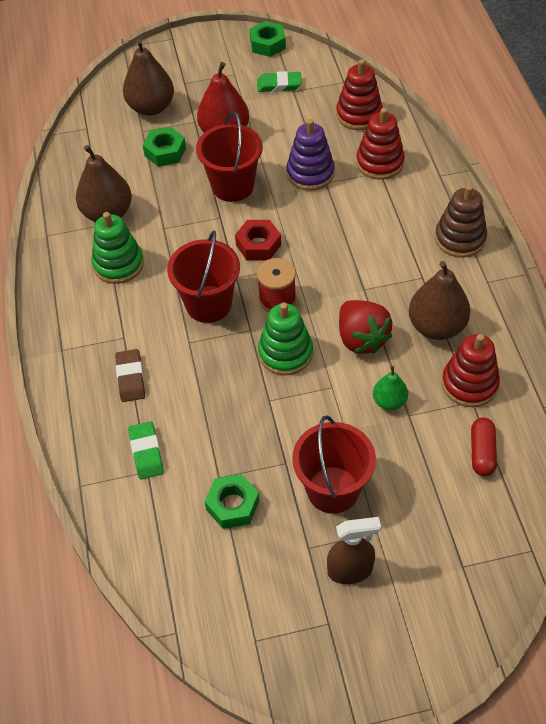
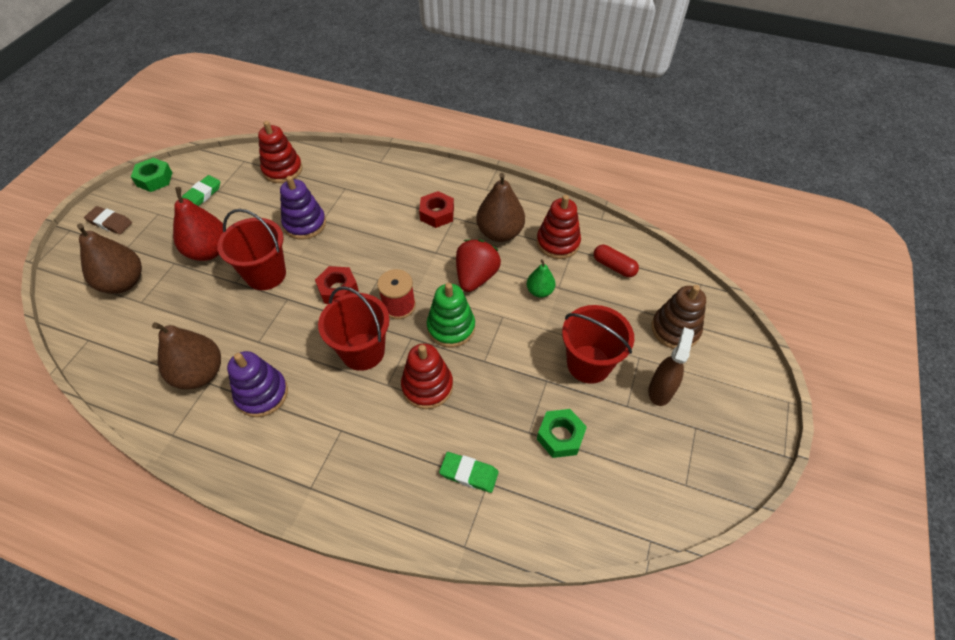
camera: 60 degrees left, 0 degrees up
green stacking toy [91,212,144,284] -> purple stacking toy [227,351,288,417]
brown eraser [115,349,145,402] -> brown eraser moved to [84,206,132,234]
green nut [143,127,186,167] -> none
red strawberry [339,300,392,354] -> red strawberry turned 75 degrees counterclockwise [456,240,501,292]
red stacking toy [356,108,405,180] -> red stacking toy moved to [401,343,453,409]
brown stacking toy [435,185,487,258] -> brown stacking toy moved to [652,285,706,349]
none -> red nut [419,191,454,228]

